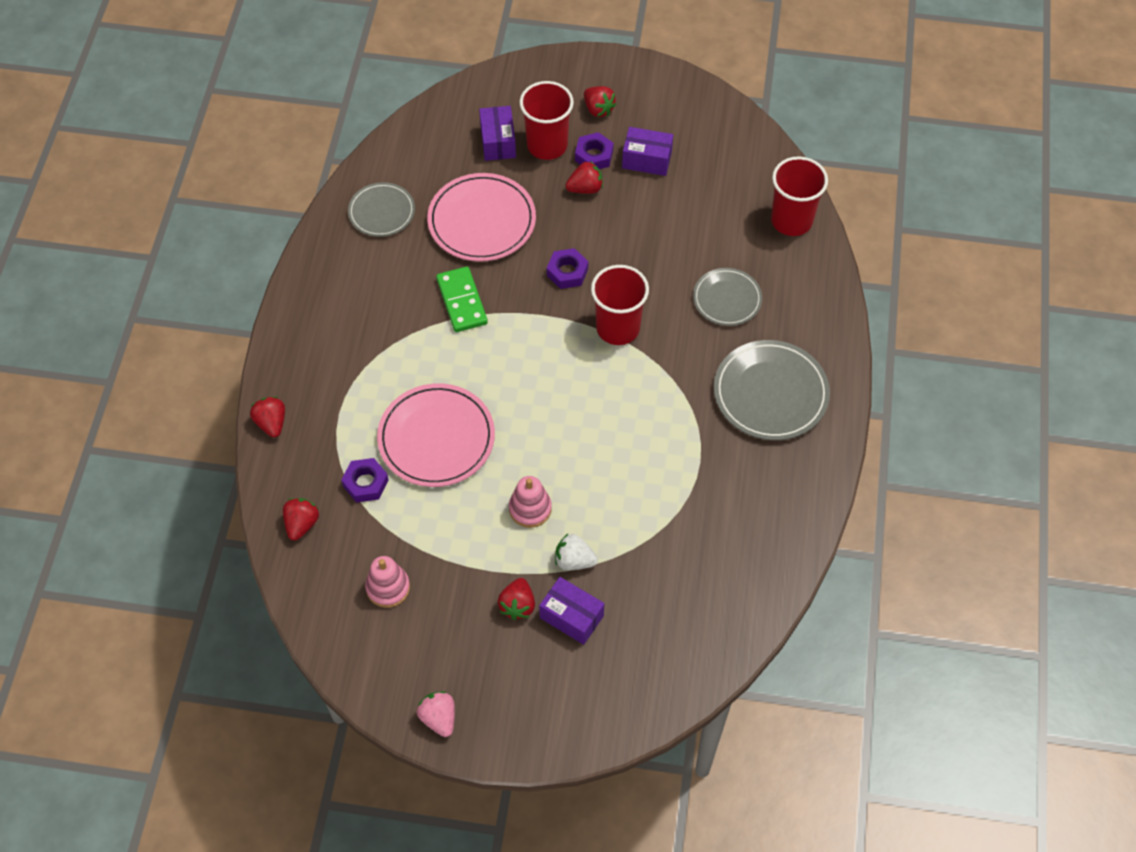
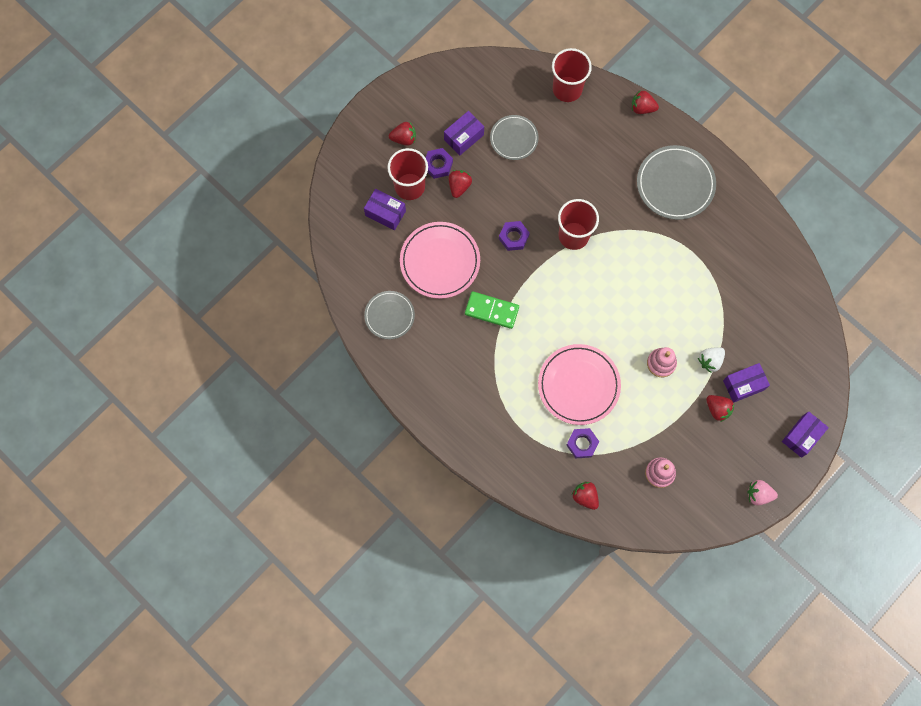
camera: 55 degrees left, 15 degrees up
red strawberry [250,397,285,437] -> red strawberry moved to [632,90,659,114]
grey plate [693,268,762,326] -> grey plate moved to [490,115,539,160]
none -> purple box [782,411,829,458]

